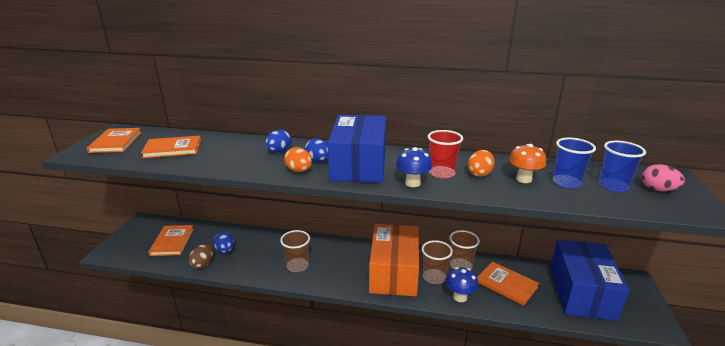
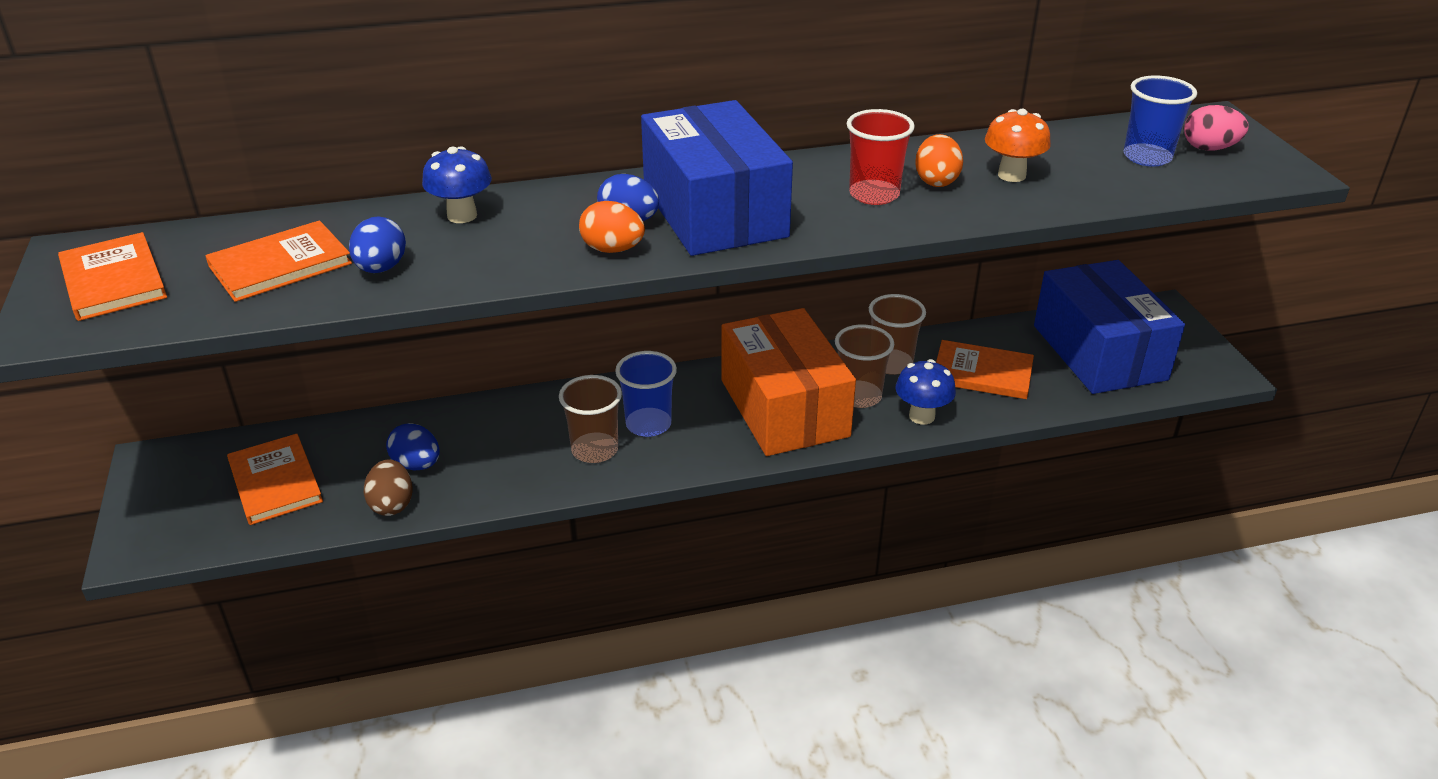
camera: 25 degrees left, 10 degrees up
blue egg [265,129,292,152] -> blue egg moved to [349,216,406,273]
blue mushroom [396,147,432,187] -> blue mushroom moved to [422,146,492,223]
blue cup [553,138,596,188] -> blue cup moved to [615,351,677,437]

